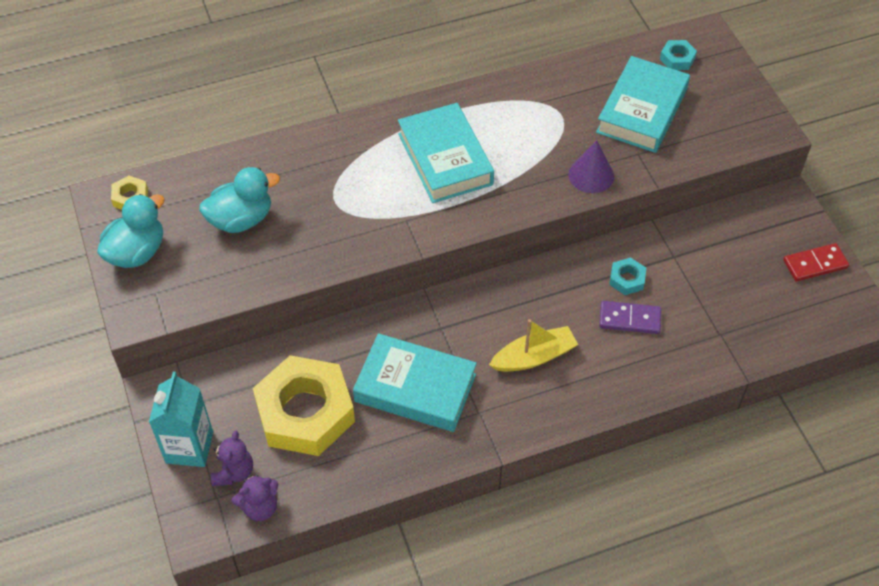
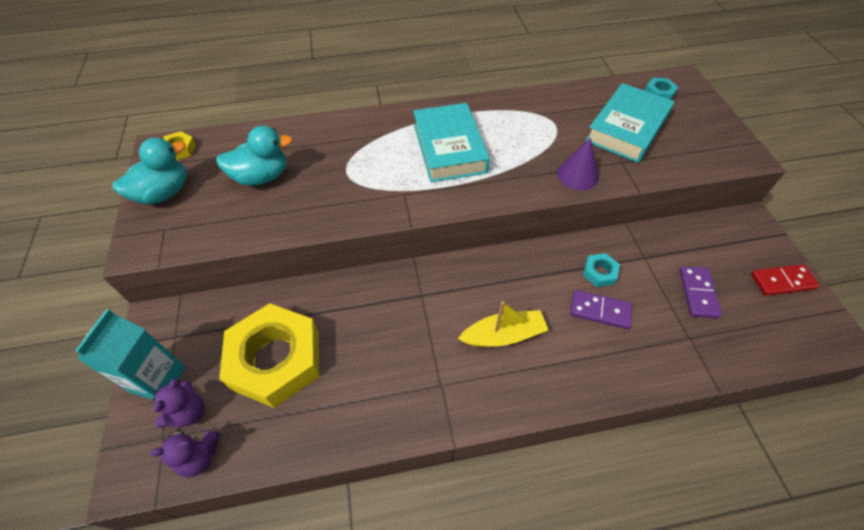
camera: 10 degrees right, 0 degrees up
turquoise book [353,333,477,432] -> none
none -> purple domino [679,266,722,319]

